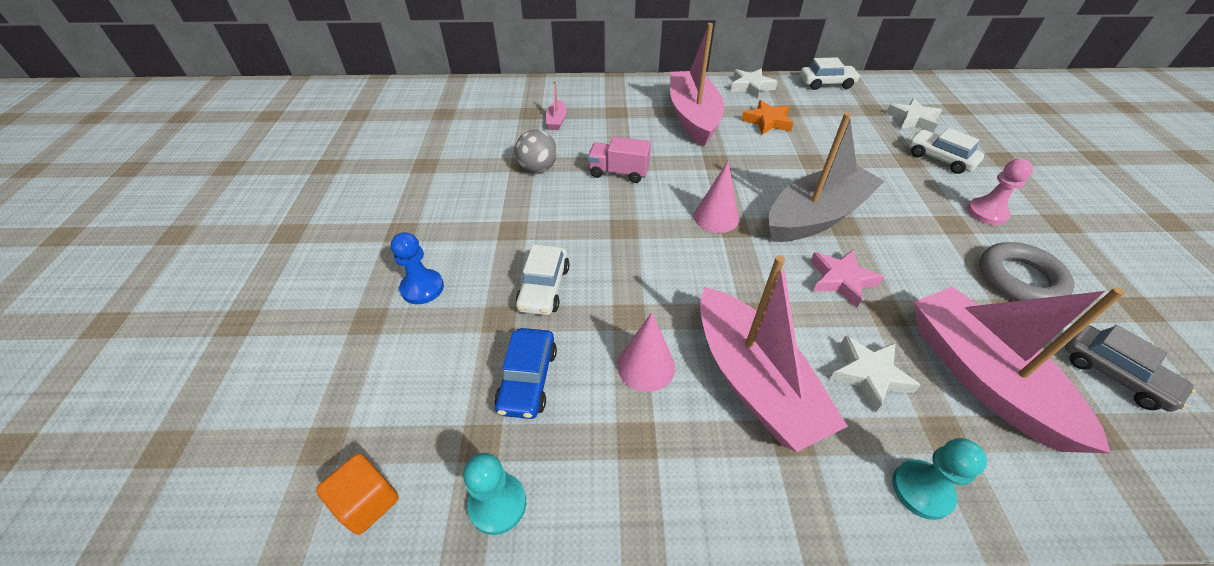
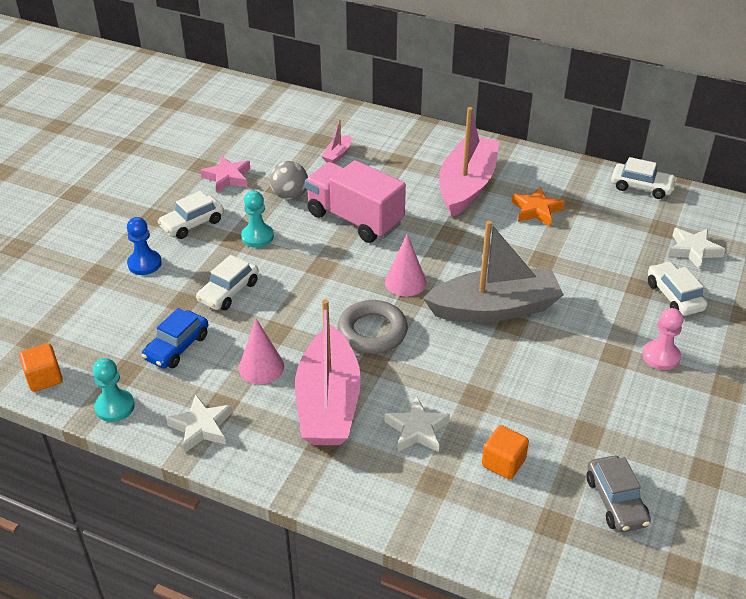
camera: 25 degrees right, 5 degrees down
pink truck [588,137,651,183] -> pink truck [305,160,406,243], size x1.75
white star [731,69,778,99] -> white star moved to [166,395,232,452]
pink star [810,249,884,308] -> pink star moved to [200,156,251,193]
turquoise pawn [892,438,987,520] -> turquoise pawn moved to [241,191,274,248]
pink boat [914,286,1125,453] -> orange cube [482,425,529,480]
grey ring [980,242,1075,301] -> grey ring moved to [338,300,408,354]
none -> white car [157,191,224,239]

